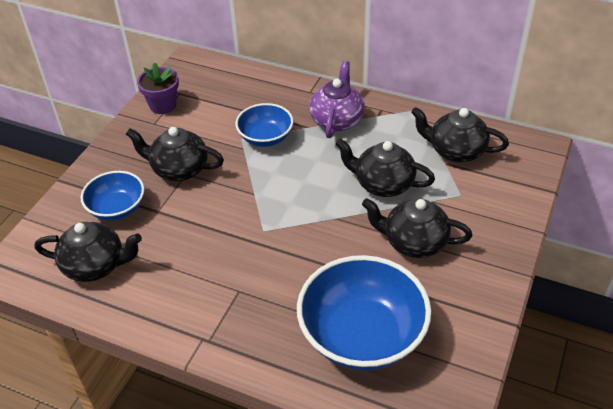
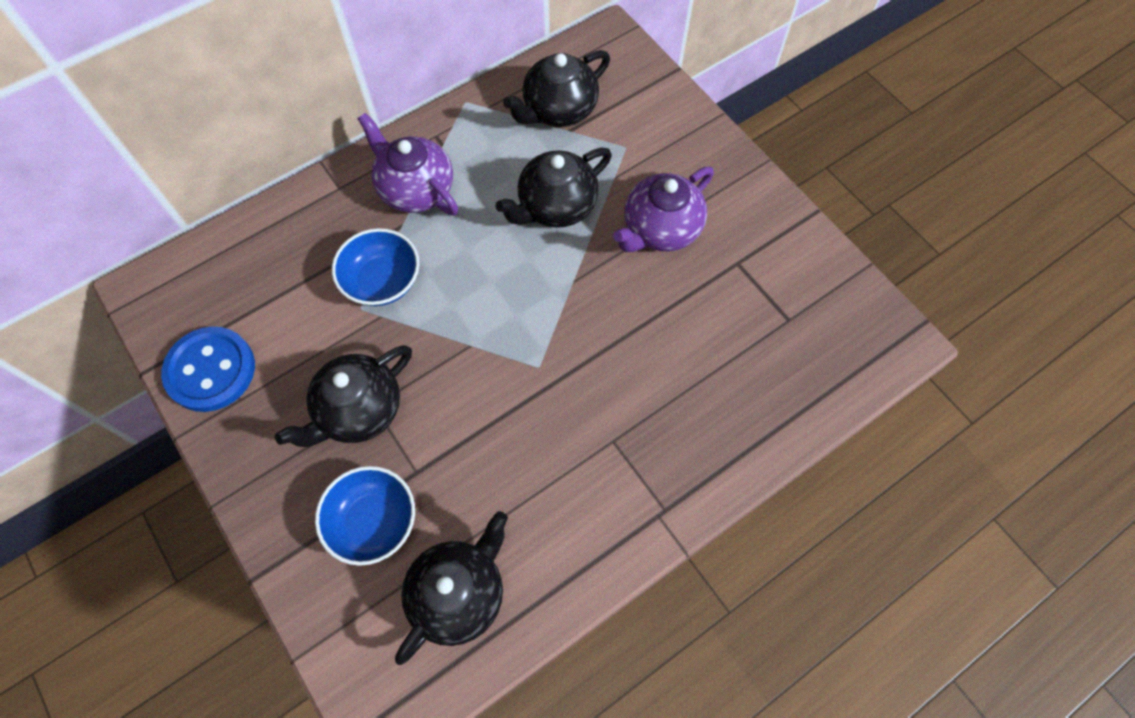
camera: 60 degrees left, 20 degrees up
purple flower pot [137,62,179,114] -> blue button [161,327,255,412]
blue bowl [297,255,431,370] -> none
black teapot [362,198,472,258] -> purple teapot [613,167,714,252]

